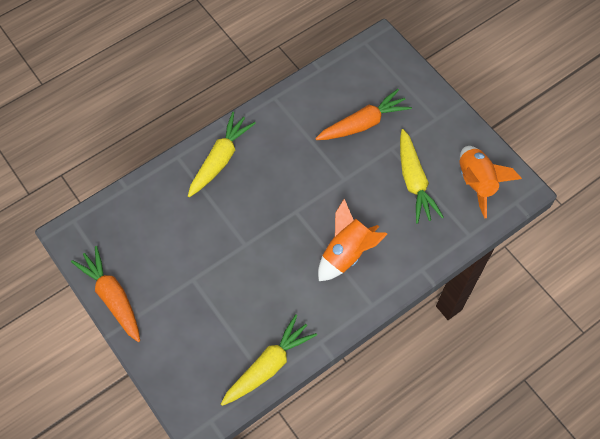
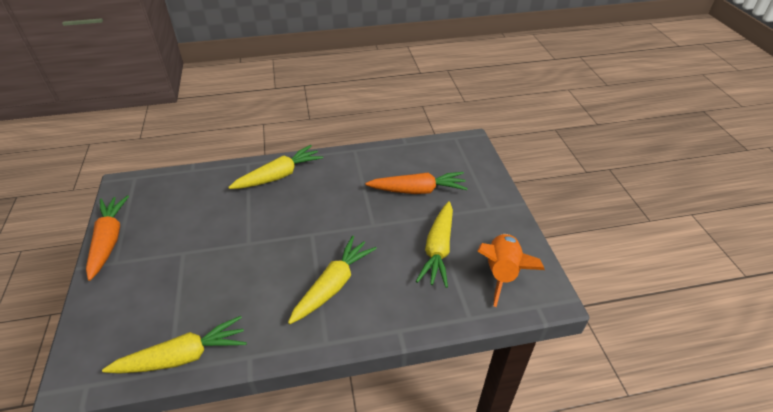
camera: 25 degrees right, 20 degrees down
orange rocket [318,199,387,281] -> yellow carrot [288,236,377,324]

